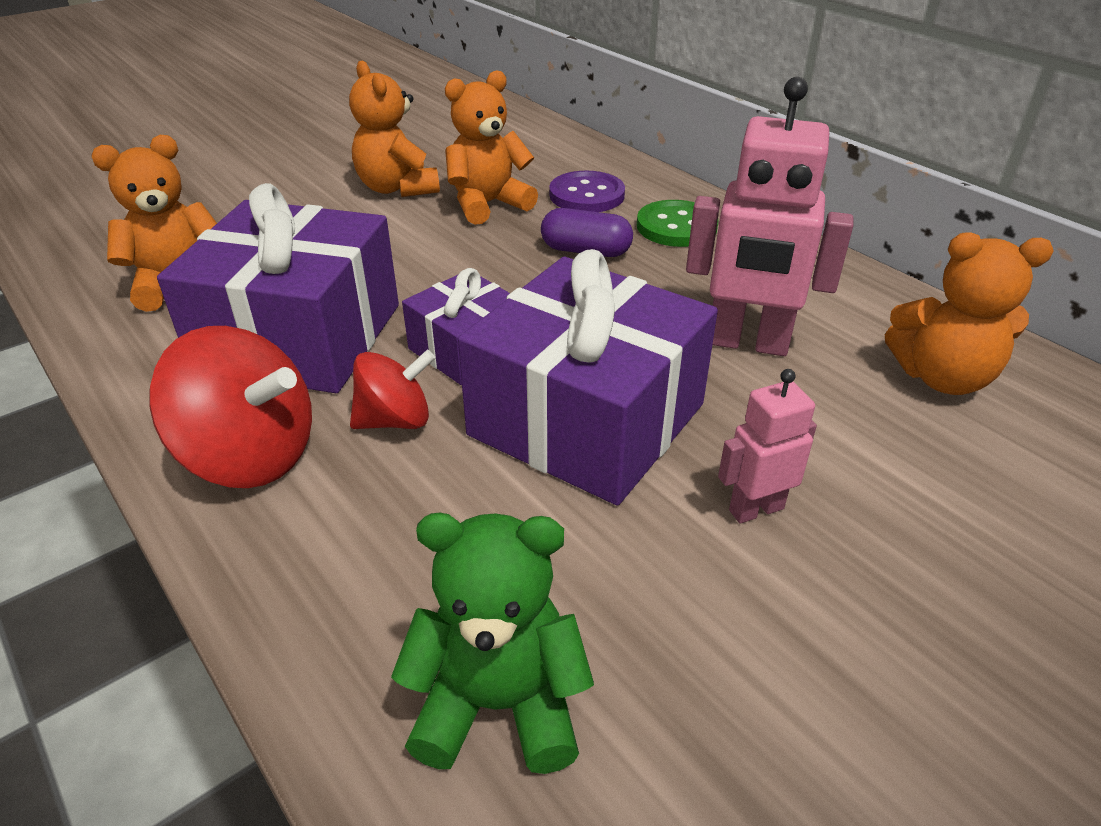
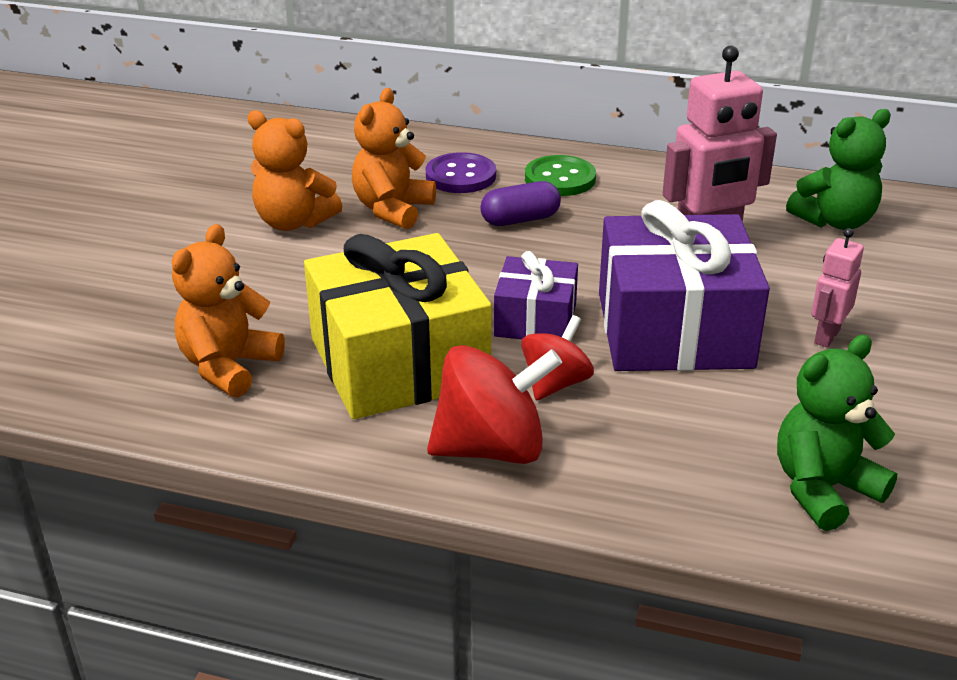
camera: 35 degrees left, 5 degrees down
purple gift [157,183,399,393] -> yellow gift [304,233,491,419]
orange teddy bear [885,232,1054,395] -> green teddy bear [786,109,891,230]

